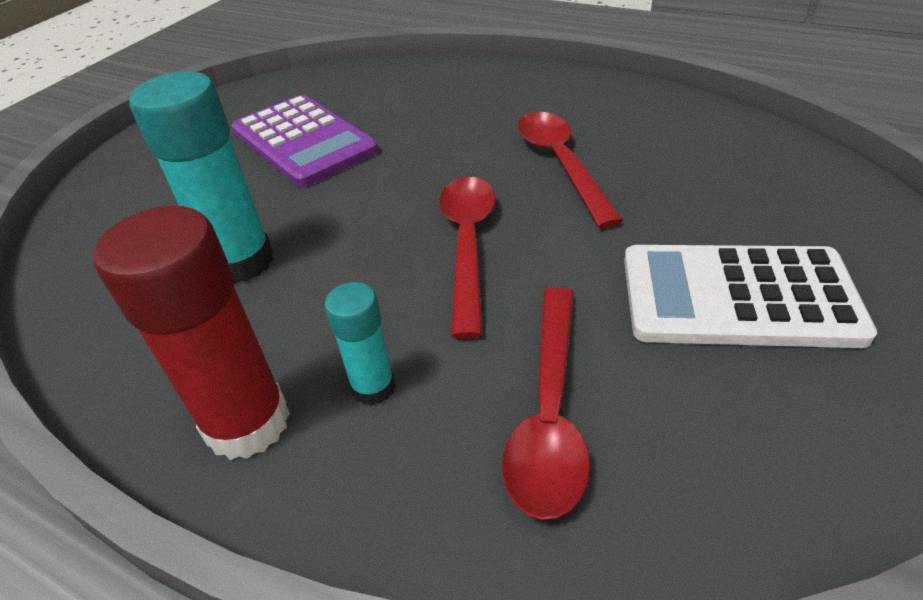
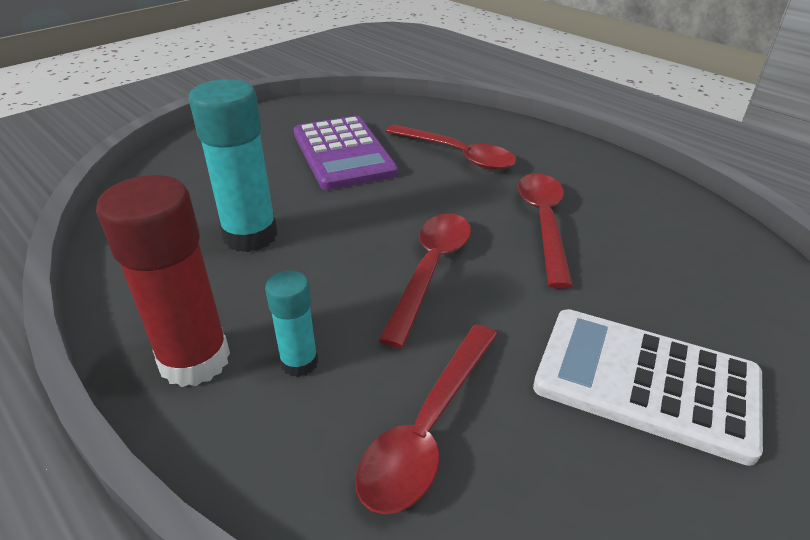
camera: 15 degrees right, 5 degrees down
none -> red spoon [385,124,516,170]

